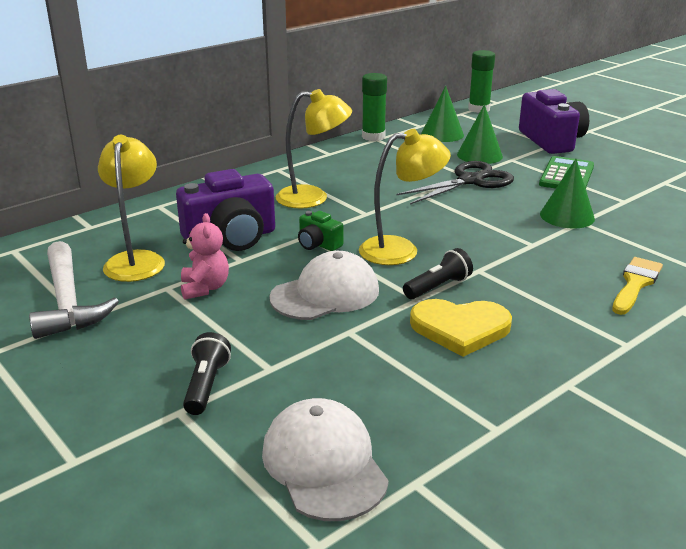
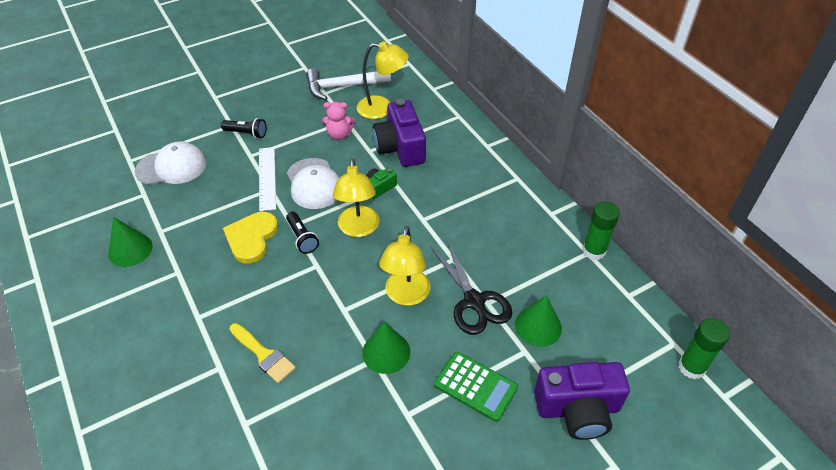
camera: 100 degrees right, 20 degrees up
yellow lamp [276,89,352,208] -> yellow lamp moved to [379,226,430,306]
green cone [421,86,464,142] -> green cone moved to [108,217,153,267]
none -> white ruler [259,147,276,211]

